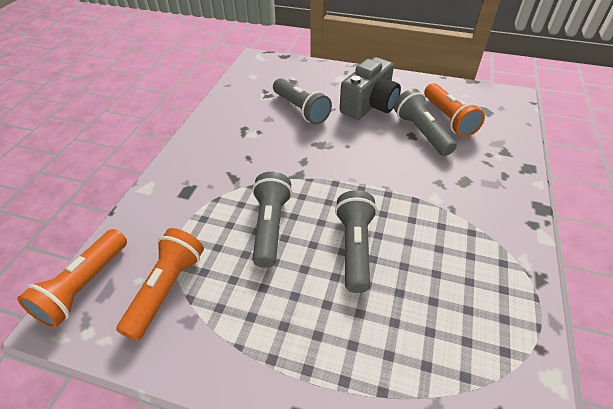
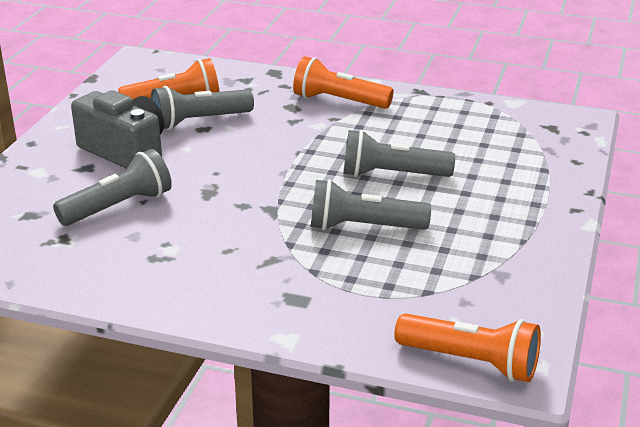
camera: 90 degrees left, 15 degrees down
orange flashlight [116,228,204,341] -> orange flashlight moved to [293,56,394,109]

